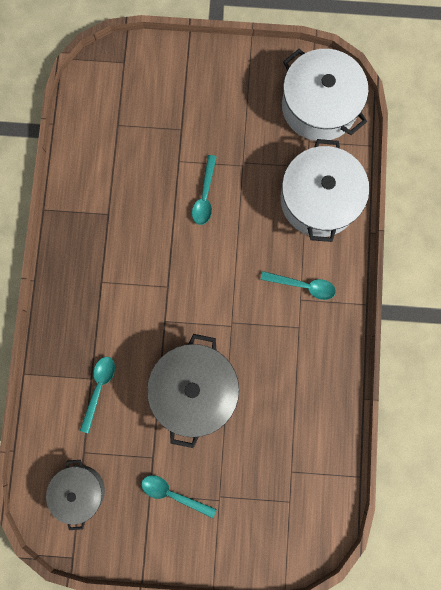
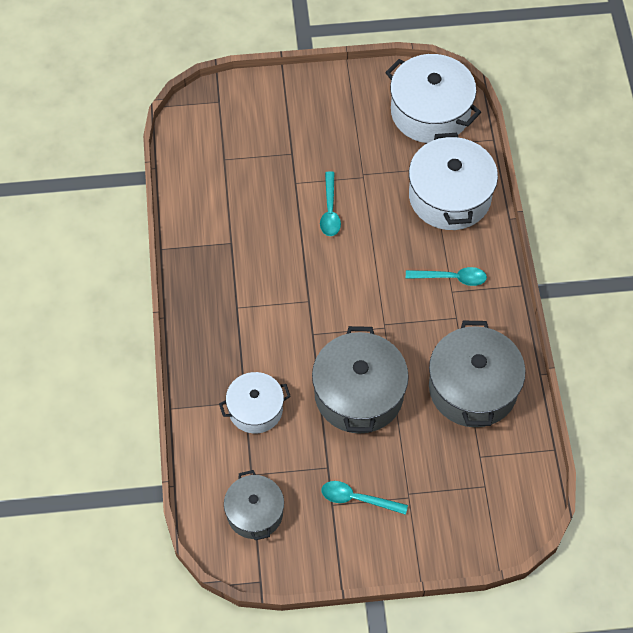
camera: 10 degrees left, 20 degrees down
turquoise spoon [80,357,115,433] -> white pot [219,372,291,434]
none -> grey pot [429,321,526,427]

